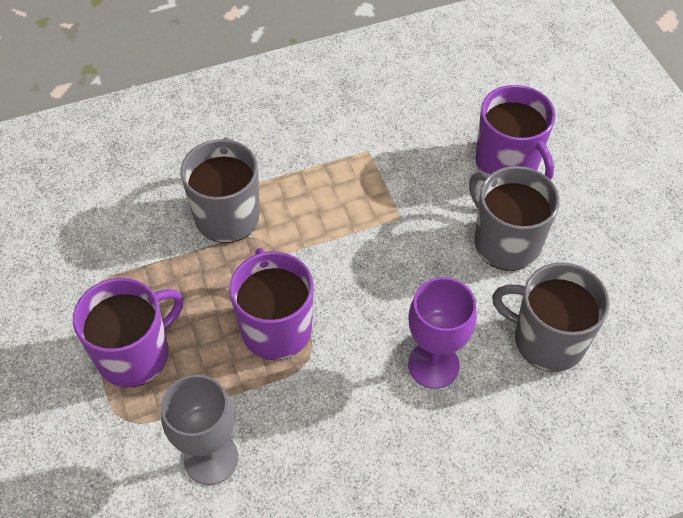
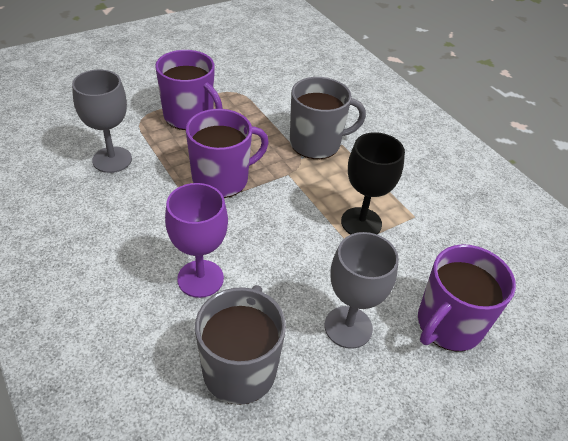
camera: 75 degrees right, 10 degrees down
grey mug [469,166,560,271] -> grey goblet [325,232,399,349]
none -> black goblet [341,132,405,235]

